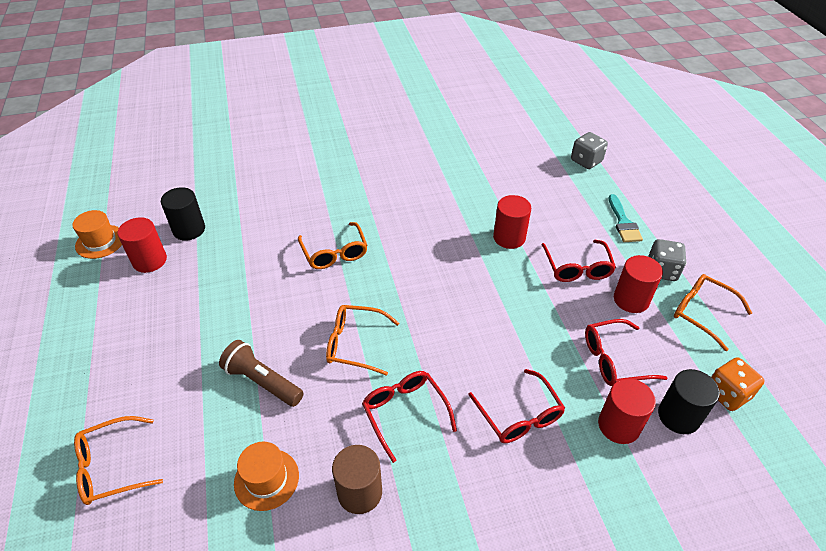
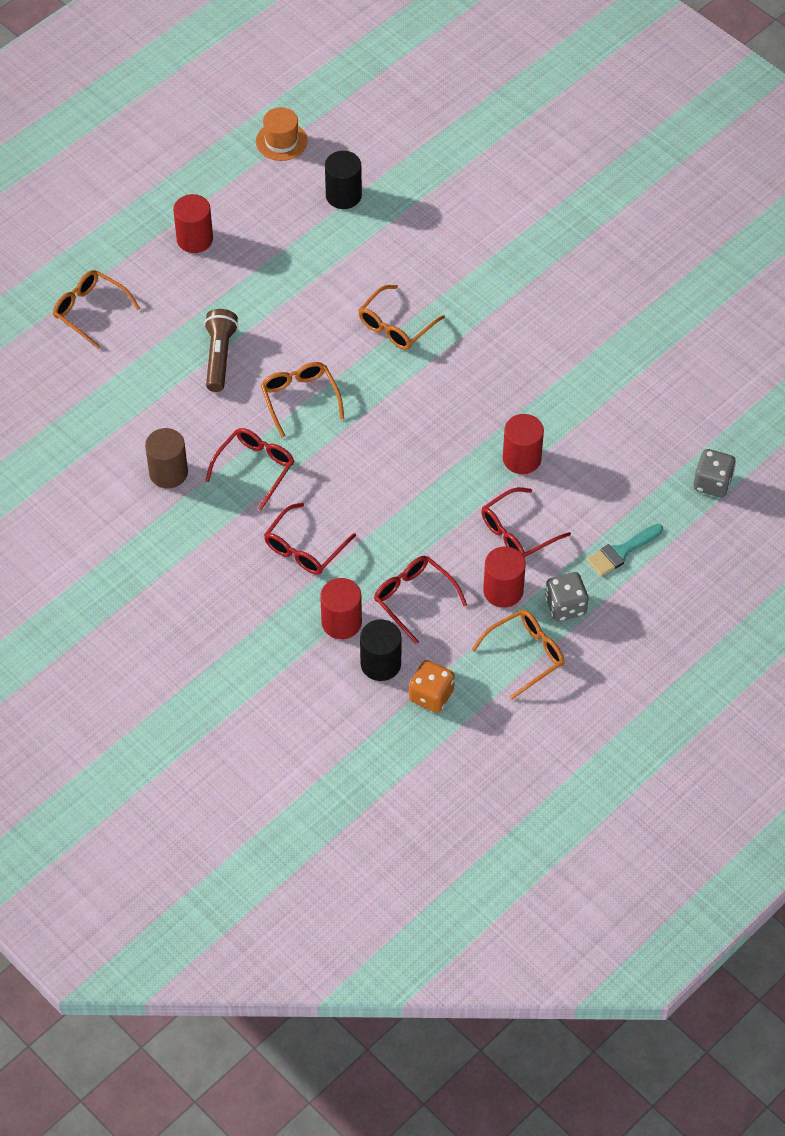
camera: 60 degrees right, 10 degrees up
red cylinder [118,217,167,273] -> red cylinder moved to [173,194,213,253]
orange hat [234,442,299,511] -> none
orange glasses [674,274,752,351] -> orange glasses turned 45 degrees clockwise [471,610,564,700]

